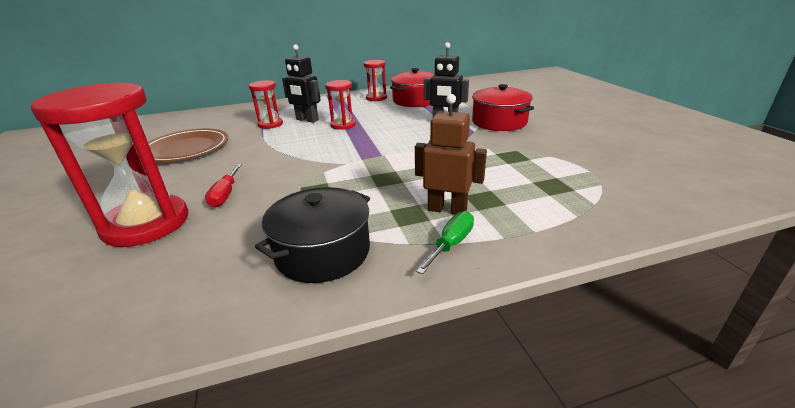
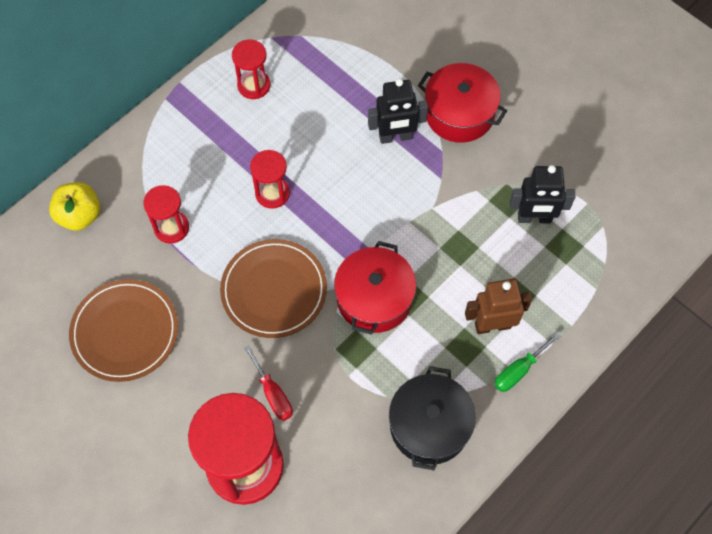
camera: 30 degrees left, 35 degrees up
black robot [282,44,321,123] -> black robot moved to [510,165,576,223]
red pot [390,68,435,107] -> red pot moved to [334,241,416,335]
green screwdriver [416,211,474,274] -> green screwdriver turned 135 degrees counterclockwise [494,332,560,392]
none -> yellow apple [49,182,100,231]
none -> brown plate [220,239,327,338]

